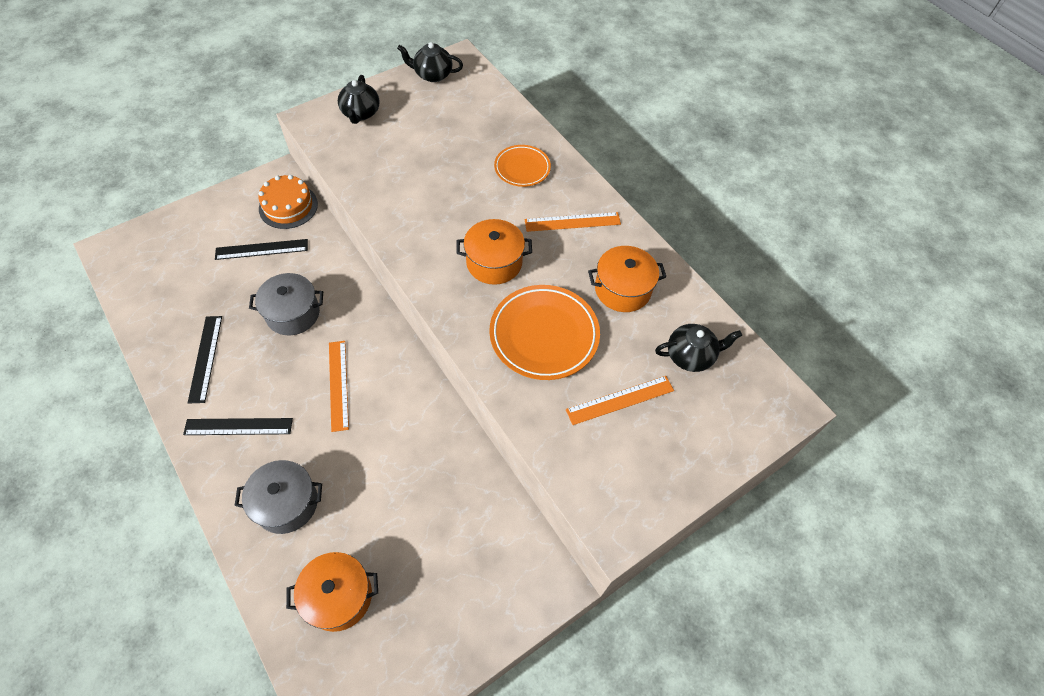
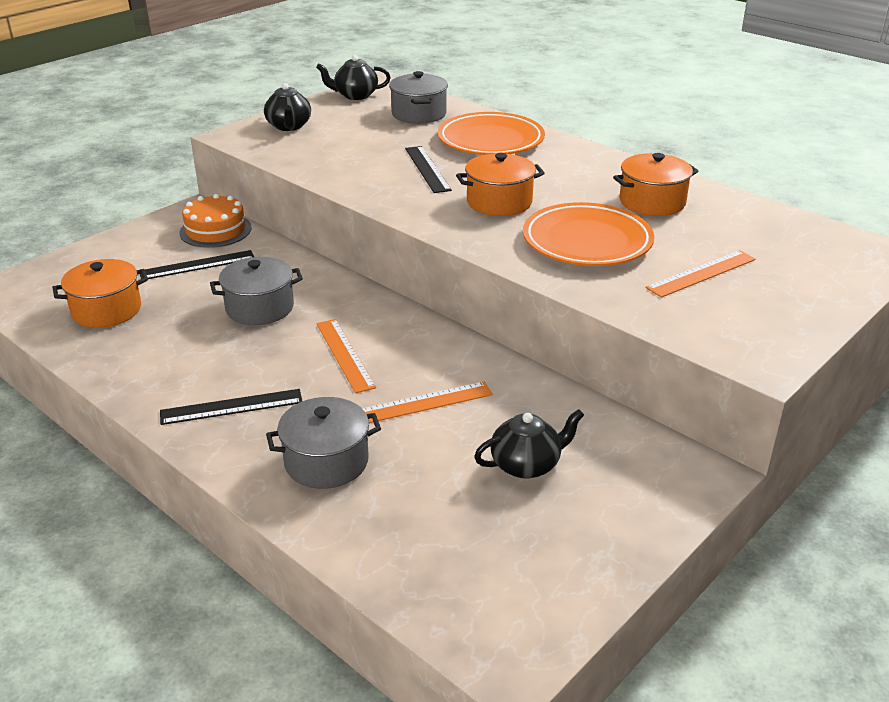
camera: 10 degrees left, 25 degrees down
black ruler [188,316,222,404] -> black ruler moved to [405,146,452,193]
orange pot [286,552,378,632] -> orange pot moved to [52,259,148,328]
orange plate [494,145,551,187] -> orange plate [438,112,545,155], size x1.67
orange ruler [525,212,621,232] -> orange ruler moved to [362,382,493,423]
black teapot [655,324,742,372] -> black teapot moved to [474,409,584,479]
none -> grey pot [389,71,448,124]

